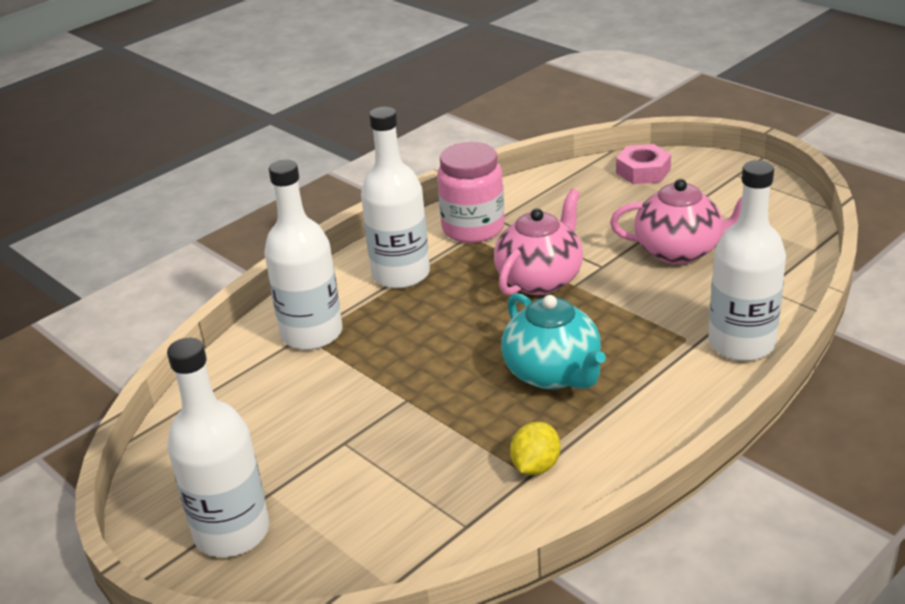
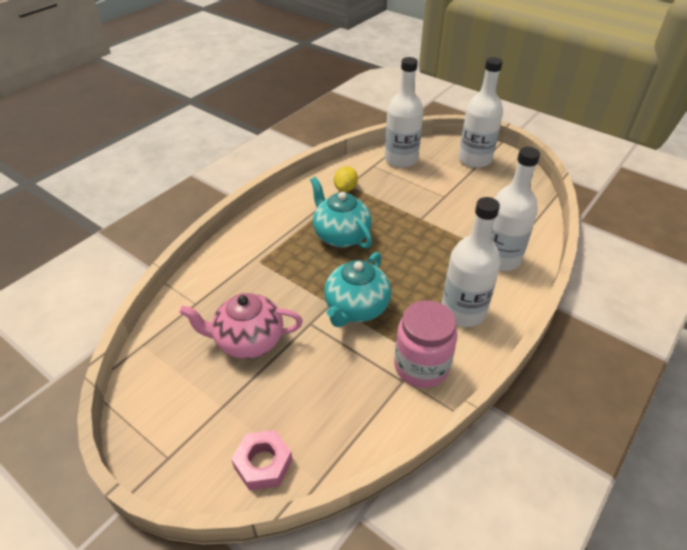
camera: 170 degrees right, 10 degrees up
pink teapot [494,189,583,295] -> turquoise teapot [324,252,391,327]
white bottle [708,160,786,361] -> white bottle moved to [385,57,423,168]

